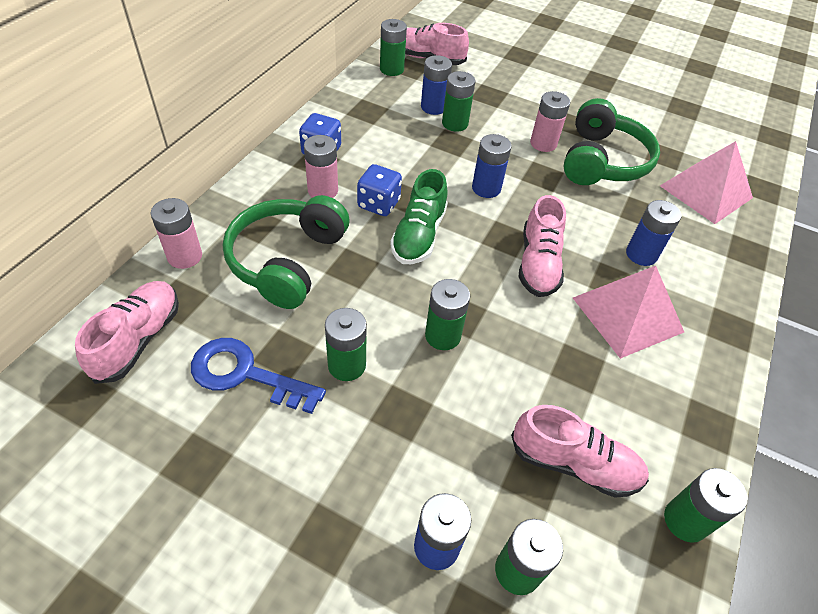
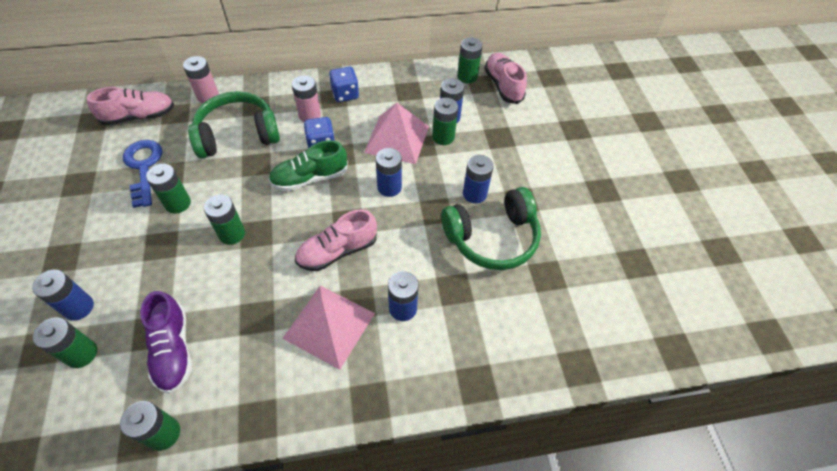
camera: 55 degrees right, 5 degrees up
pink shoe [511,405,649,498] -> purple shoe [140,291,192,394]
pink battery [530,91,570,152] -> blue battery [463,155,494,203]
pink pyramid [660,141,753,224] -> pink pyramid moved to [364,103,429,164]

